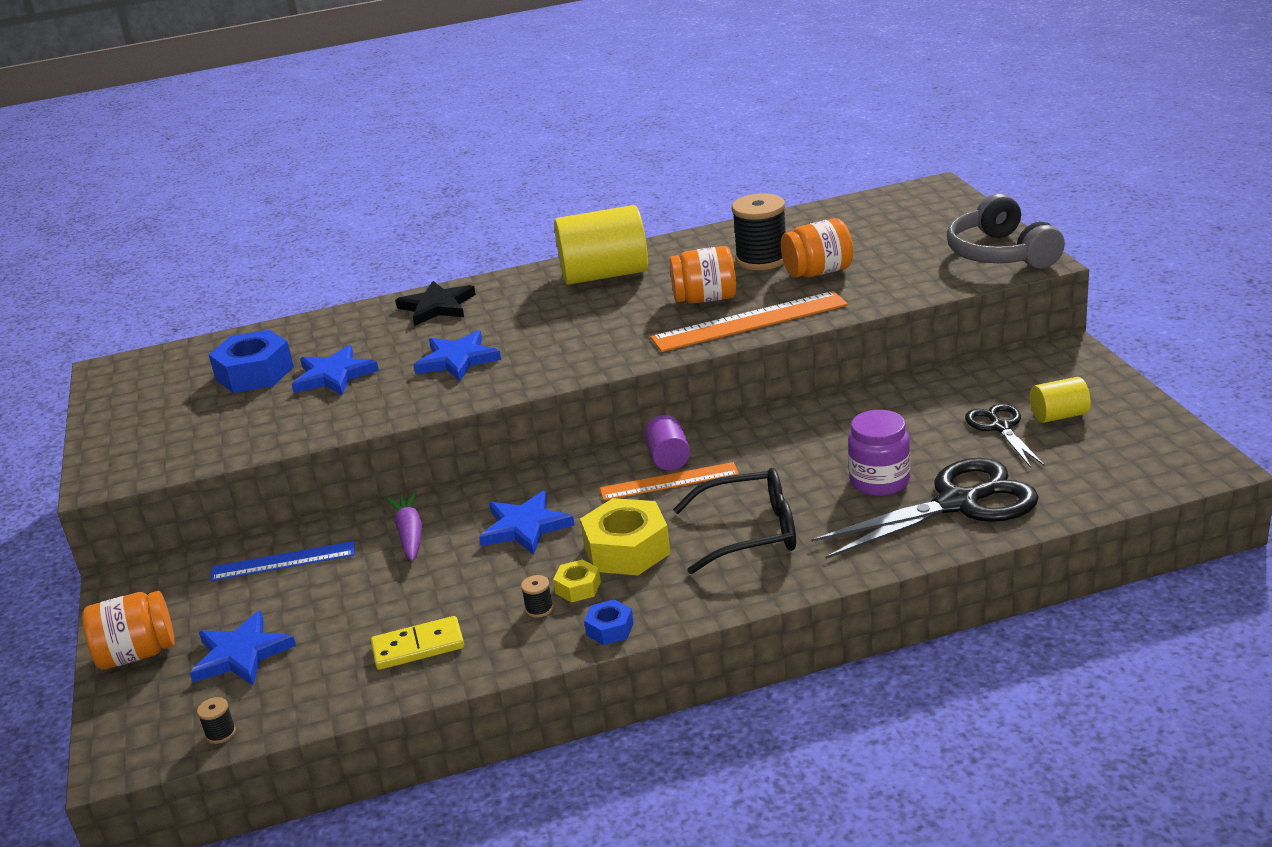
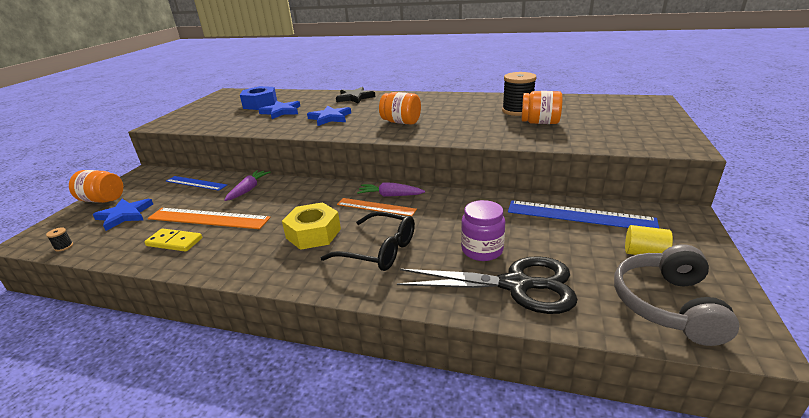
camera: 30 degrees right, 0 degrees up
blue star [479,491,575,555] -> none
black spool [521,575,553,618] -> none
yellow nut [553,559,601,603] -> none
yellow cylinder [554,205,648,285] -> none
blue nut [584,599,634,645] -> none
purple cylinder [644,415,690,470] -> purple carrot [357,182,425,197]
orange ruler [651,291,848,352] -> orange ruler moved to [148,208,271,229]
orange jar [669,246,736,304] -> orange jar moved to [379,92,421,125]
grey headphones [947,193,1065,269] -> grey headphones moved to [614,244,740,346]
black scissors [965,404,1044,468] -> none
none -> blue ruler [508,200,659,228]

